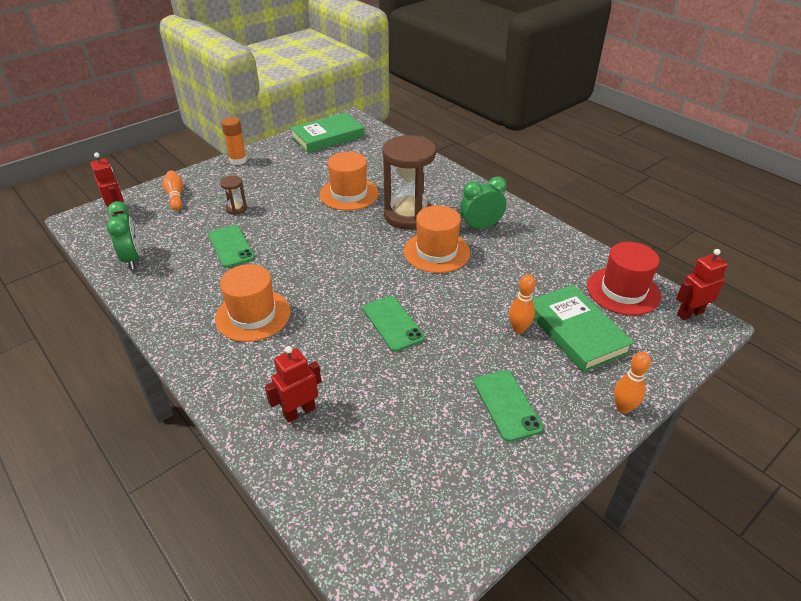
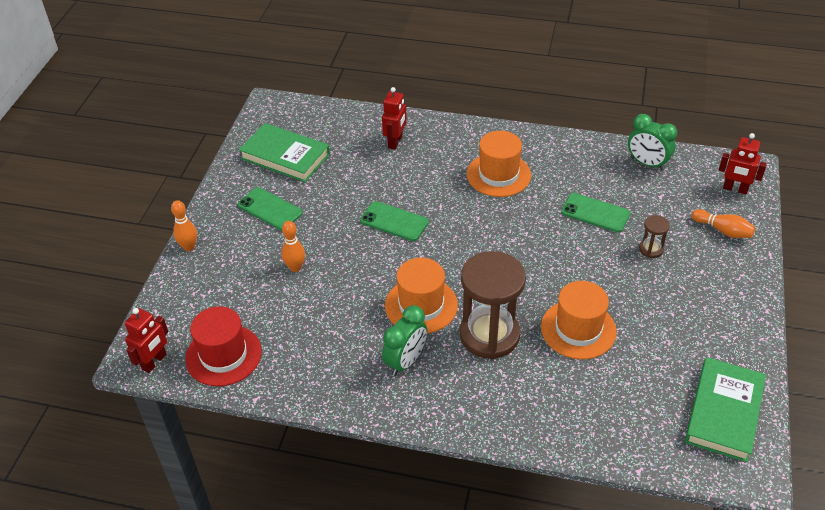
camera: 145 degrees right, 5 degrees up
orange glue stick [221,117,247,165] -> none
green book [532,285,634,373] -> green book moved to [239,123,330,182]

